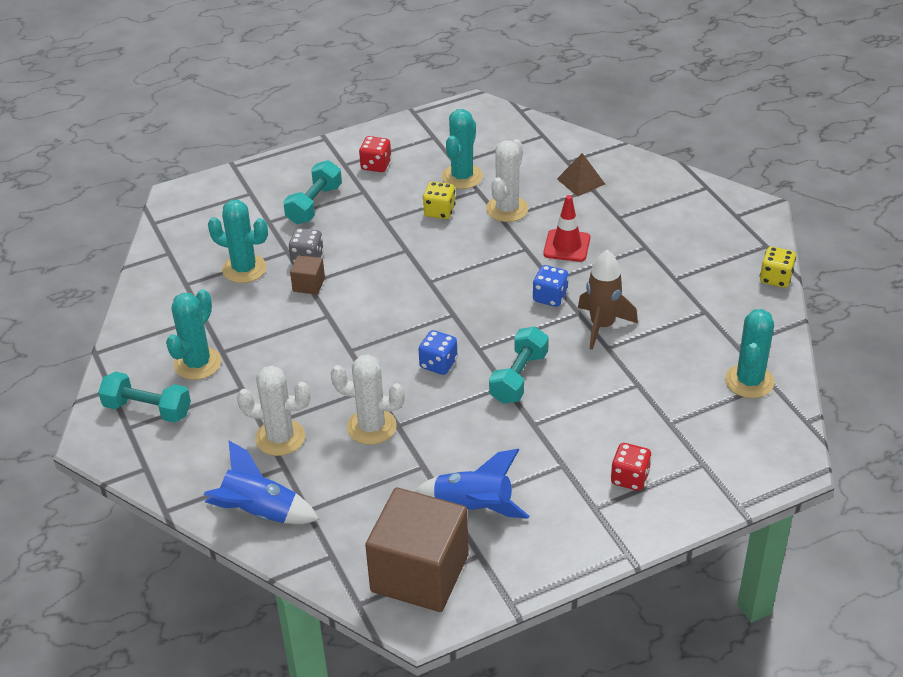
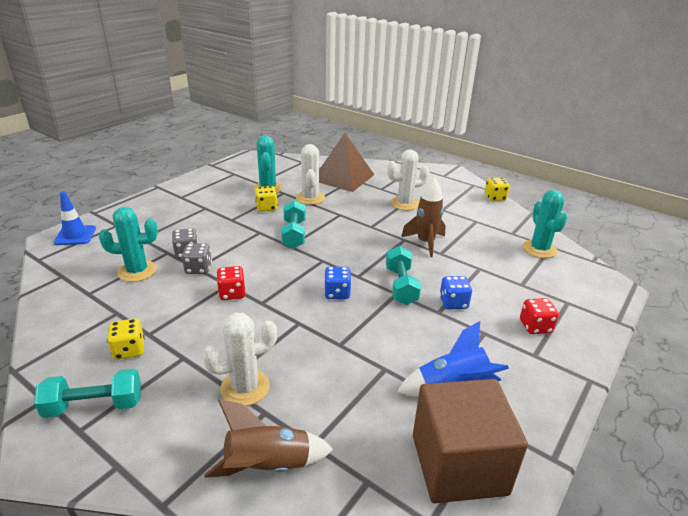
camera: 30 degrees left, 10 degrees down
turquoise cactus [166,289,221,380] -> yellow dice [107,318,145,360]
blue rocket [204,441,319,524] -> brown rocket [204,399,334,478]
turquoise dumbbell [283,160,342,224] -> turquoise dumbbell moved to [281,200,306,249]
brown cube [290,255,325,295] -> grey dice [182,243,212,274]
white cactus [331,354,405,445] -> white cactus moved to [387,149,429,210]
red dice [359,136,391,172] -> red dice moved to [216,266,246,300]
blue dice [533,265,569,307] -> blue dice moved to [440,276,472,310]
red traffic cone [543,195,590,262] -> none
brown pyramid [557,153,605,197] -> brown pyramid [319,133,374,192], size x2.04
none -> blue traffic cone [54,191,96,245]

